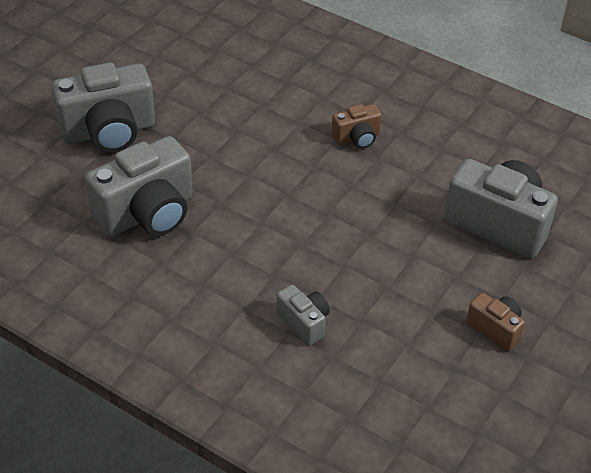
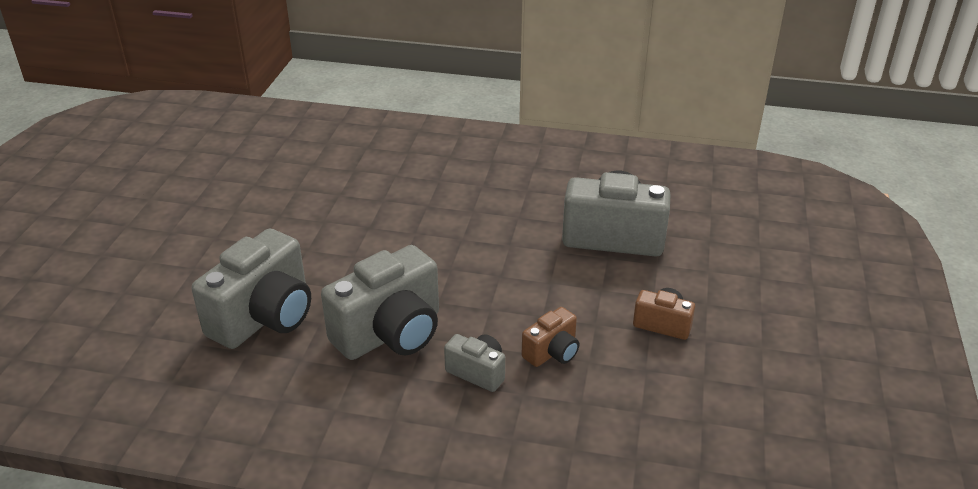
camera: 20 degrees left, 10 degrees down
grey camera [51,62,155,152] -> grey camera moved to [321,245,439,360]
brown camera [331,104,382,149] -> brown camera moved to [521,307,579,367]

